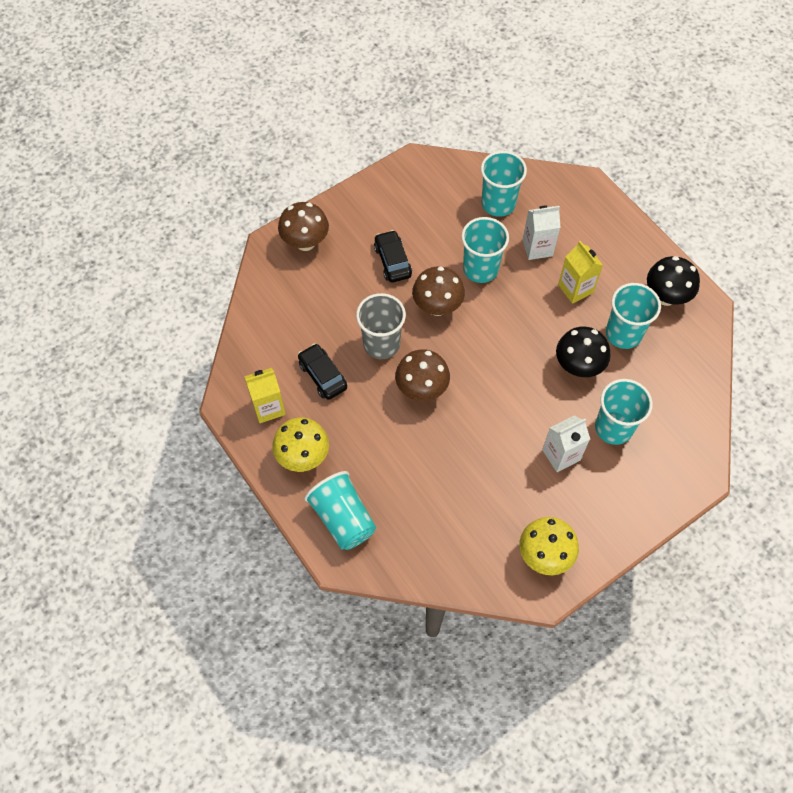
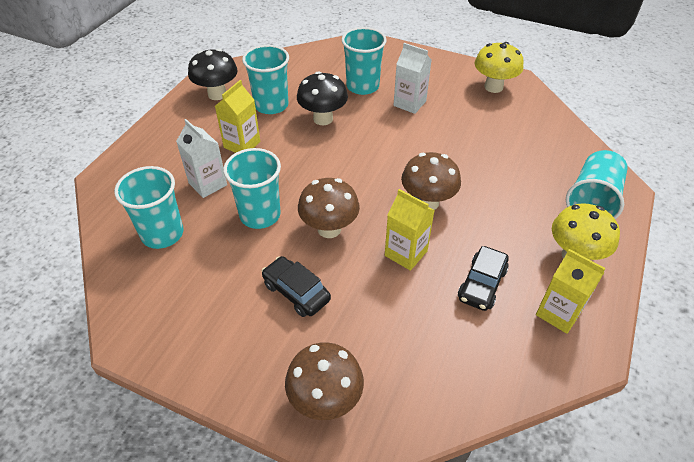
camera: 120 degrees left, 15 degrees down
grey cup [356,293,406,359] -> yellow carton [385,189,435,271]
black car [374,230,412,283] -> black car turned 90 degrees clockwise [262,256,331,317]

